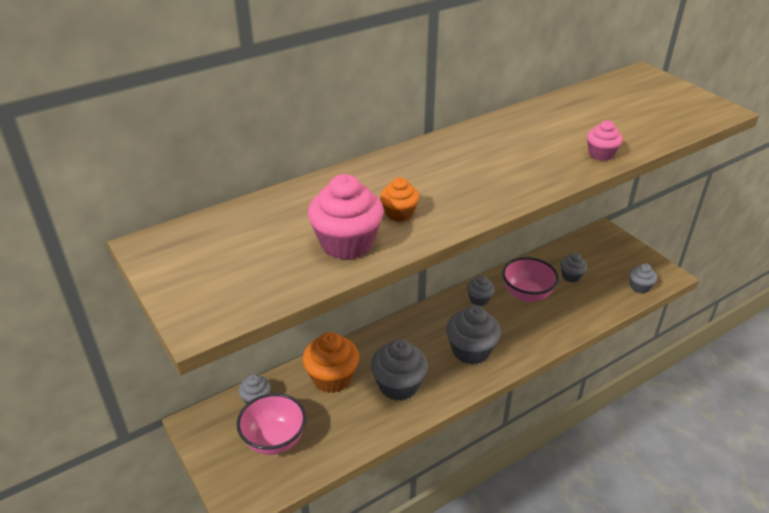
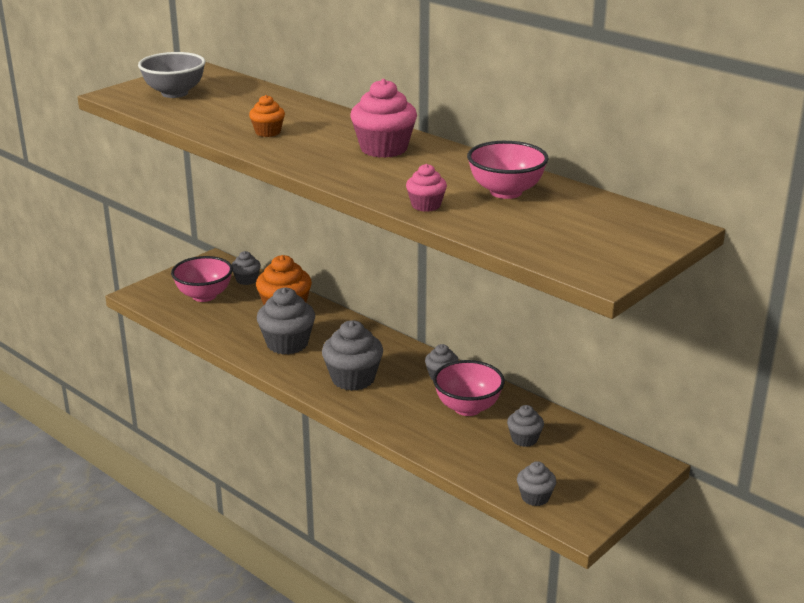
camera: 75 degrees right, 10 degrees down
pink cupcake [308,174,384,260] -> pink cupcake moved to [350,79,417,158]
none -> grey bowl [138,52,205,98]
none -> pink bowl [467,141,549,199]

